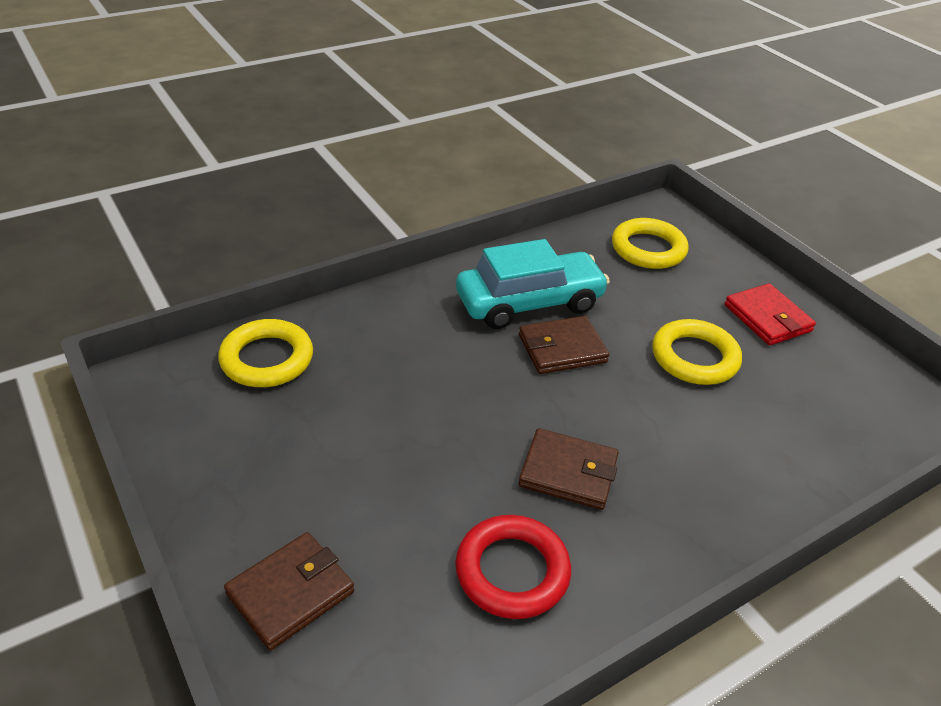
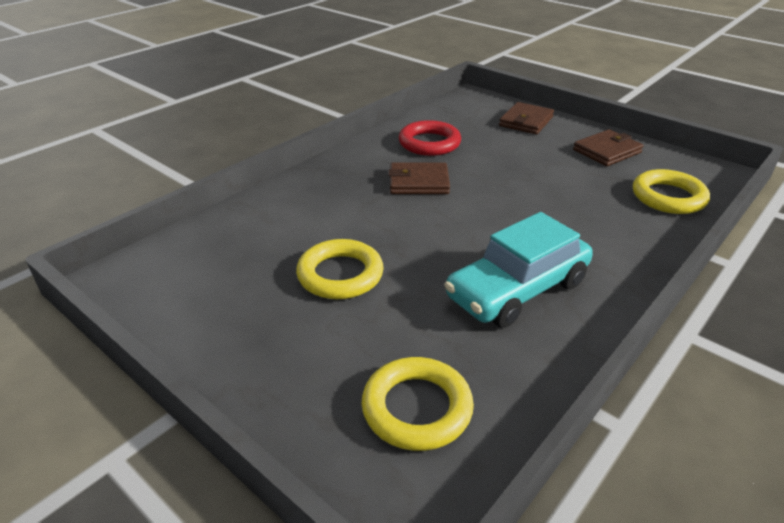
camera: 165 degrees right, 5 degrees down
brown wallet [519,316,609,374] -> brown wallet moved to [573,129,644,166]
red wallet [724,283,816,345] -> none

